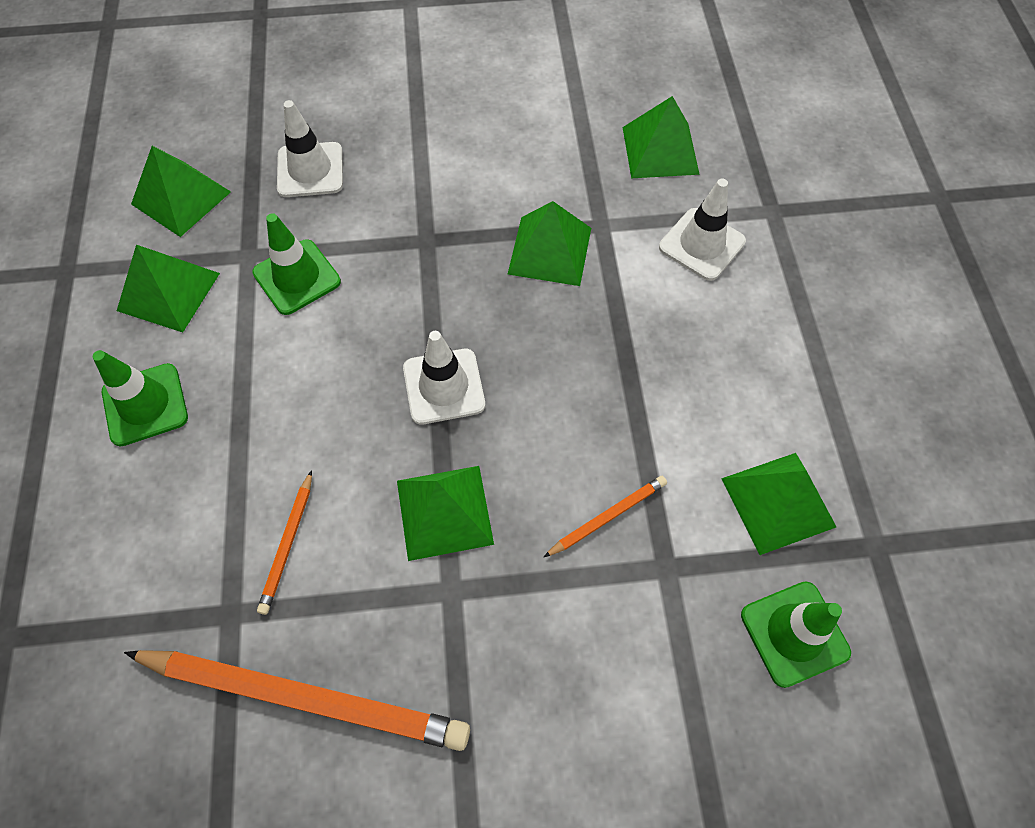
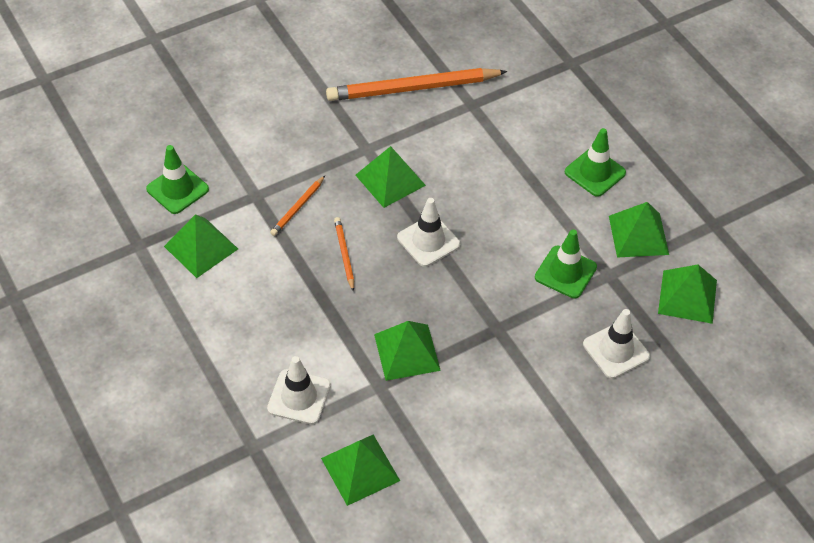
camera: 155 degrees right, 10 degrees down
orange pencil [257,470,312,615] -> orange pencil moved to [334,217,354,292]

